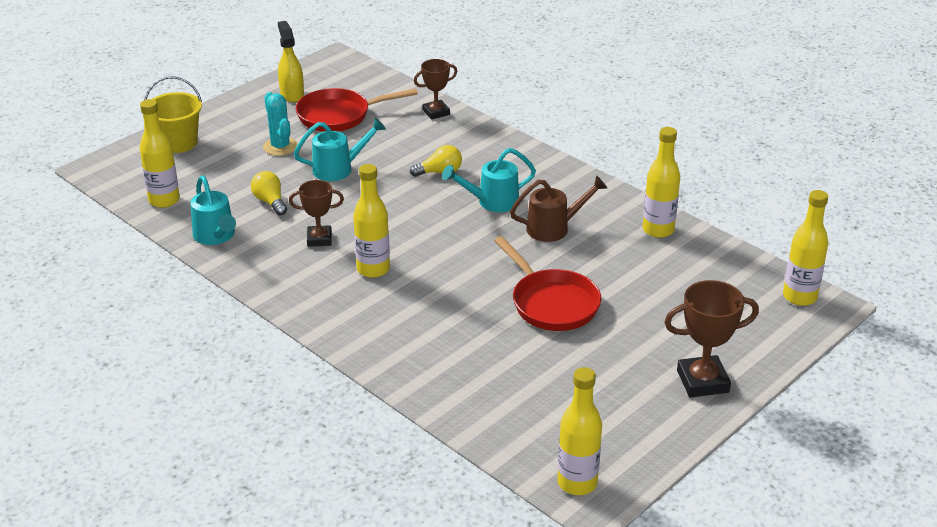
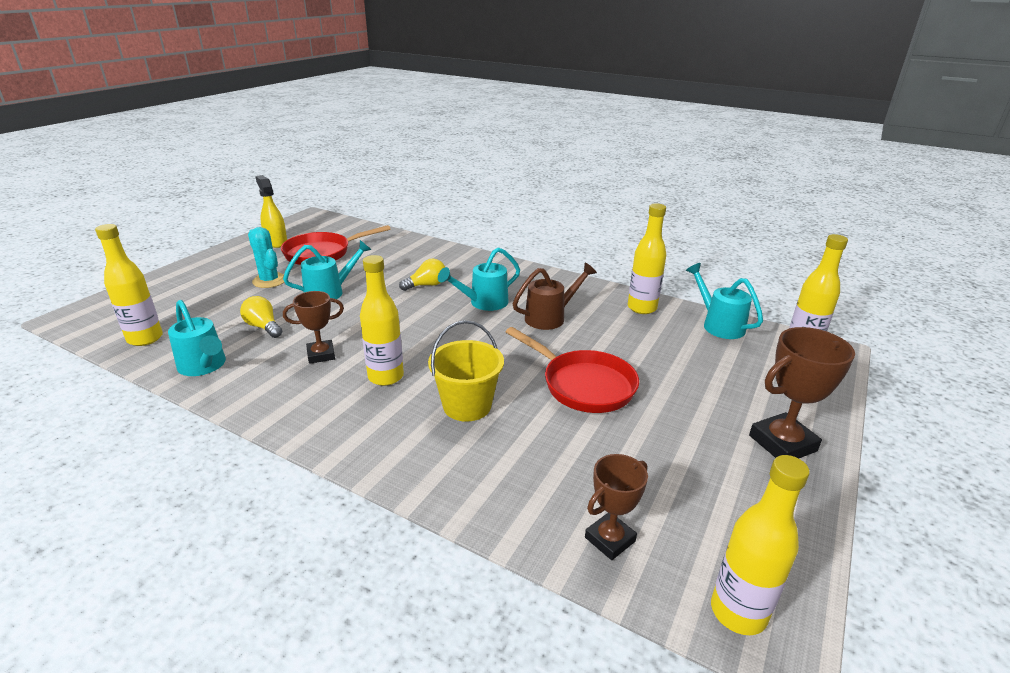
camera: 15 degrees left, 5 degrees down
yellow bucket [144,76,202,153] -> yellow bucket moved to [428,320,504,422]
brown trophy [414,59,457,120] -> brown trophy moved to [585,454,648,560]
none -> turquoise watering can [686,263,763,339]

